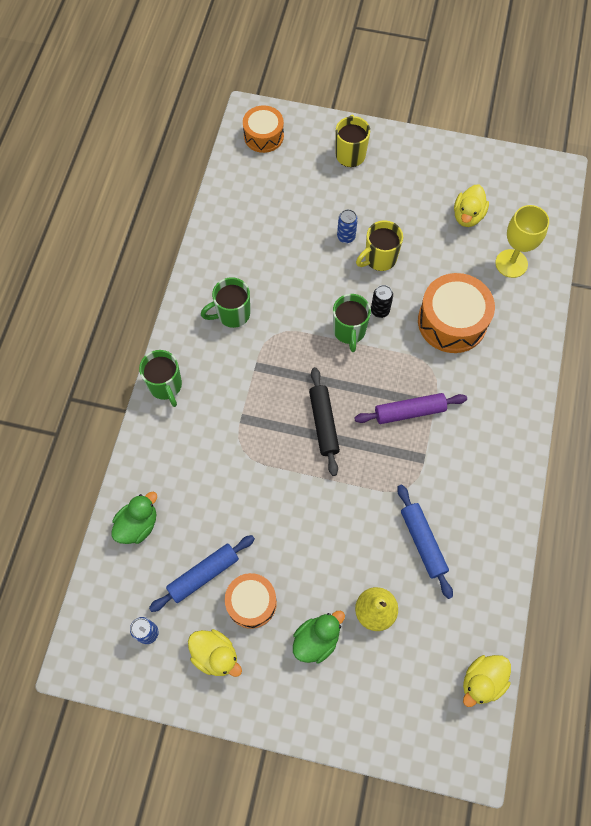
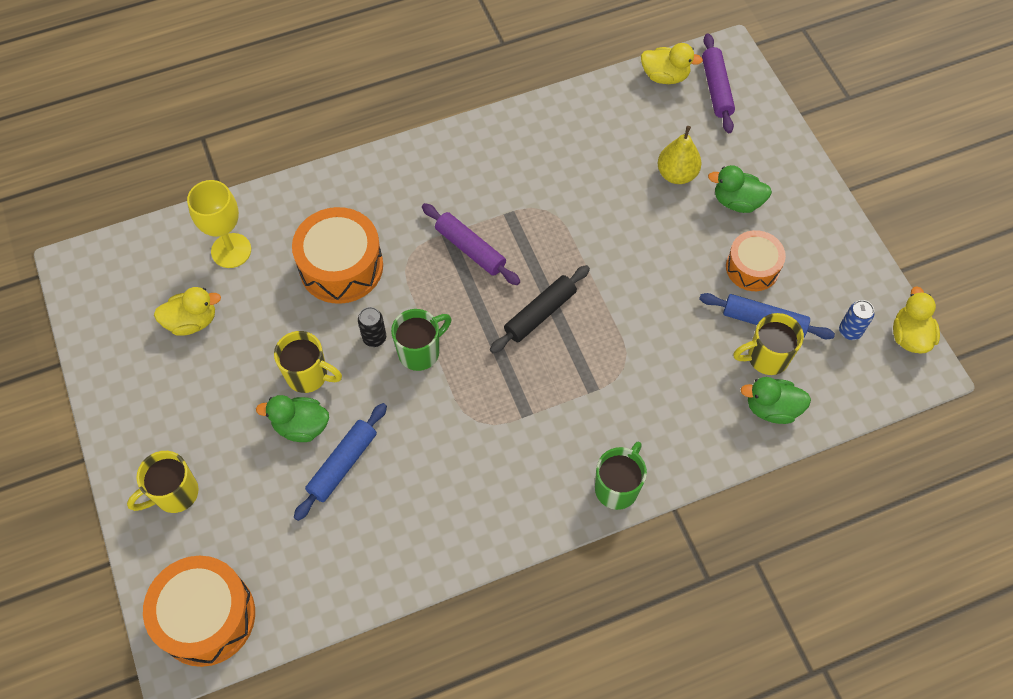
camera: 125 degrees left, 5 degrees down
yellow duck [188,629,242,677] -> yellow duck moved to [893,286,940,354]
green mug [201,277,250,328] -> none
orange drum [243,105,284,153] -> orange drum [143,556,255,667], size x1.57
blue can [337,209,358,243] -> green duck [256,395,329,442]
blue rolling pin [397,484,453,599] -> blue rolling pin moved to [294,403,387,521]
none -> purple rolling pin [702,34,735,133]
none -> yellow mug [733,313,804,375]

